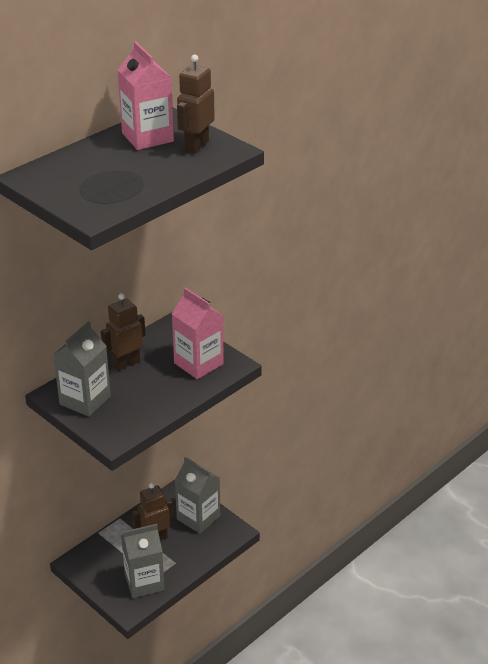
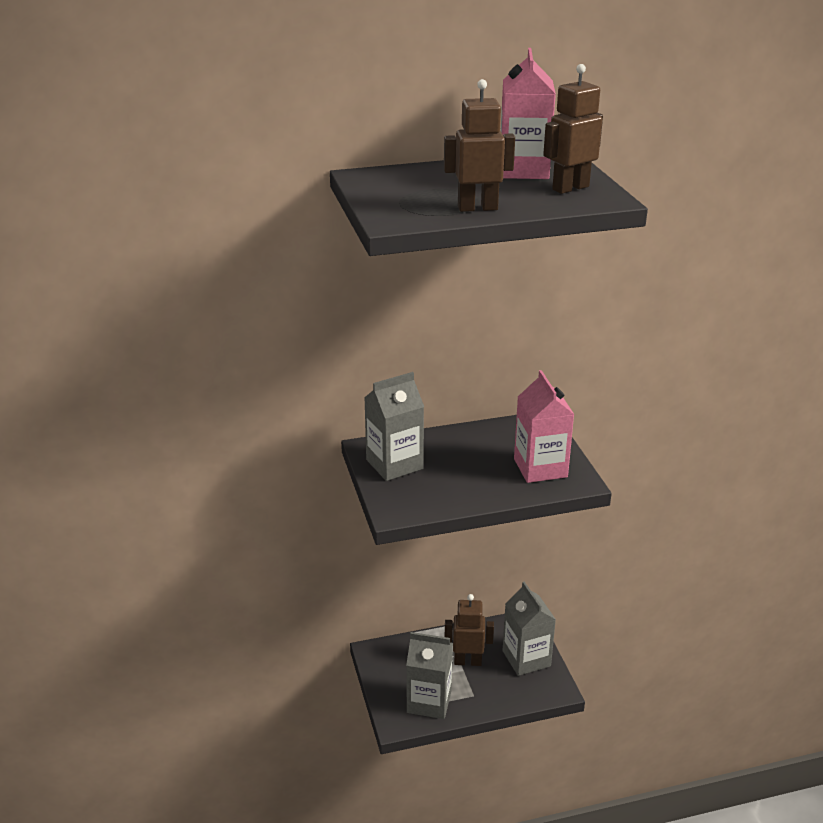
camera: 30 degrees right, 5 degrees down
brown robot [101,293,145,371] -> brown robot moved to [444,79,515,212]

